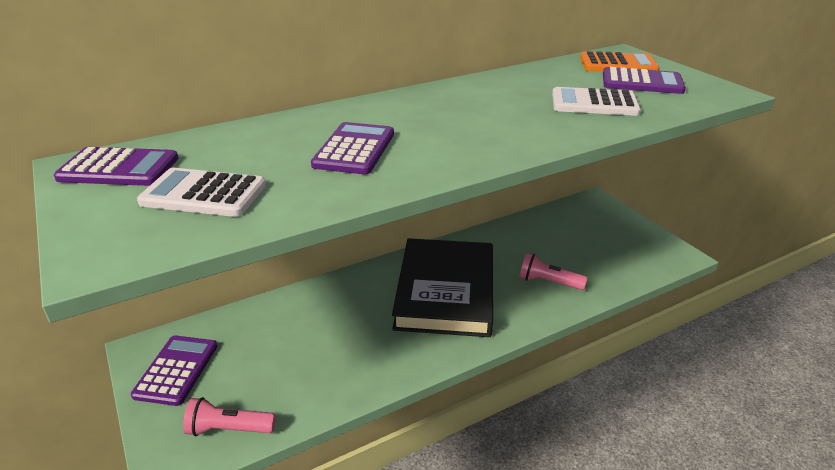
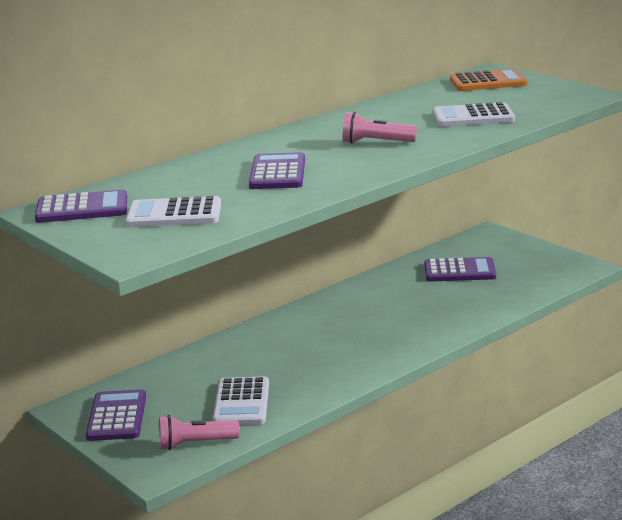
camera: 10 degrees left, 10 degrees down
black book [392,238,493,337] -> none
pink flashlight [519,253,587,290] -> pink flashlight moved to [343,111,417,143]
purple calculator [603,67,686,94] -> purple calculator moved to [424,257,496,282]
none -> white calculator [213,376,269,425]

